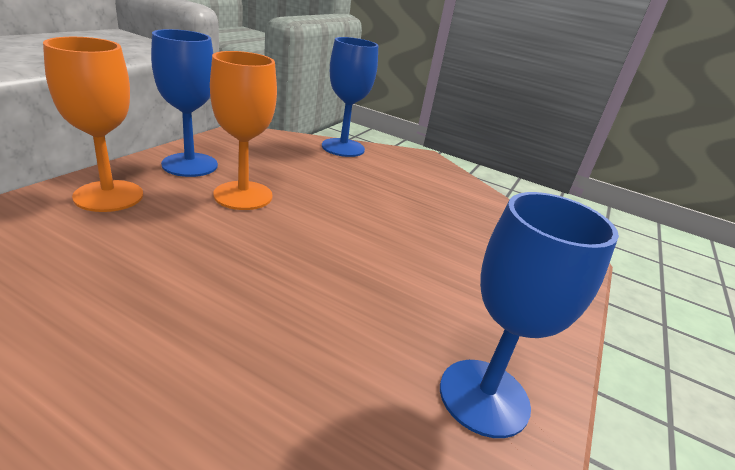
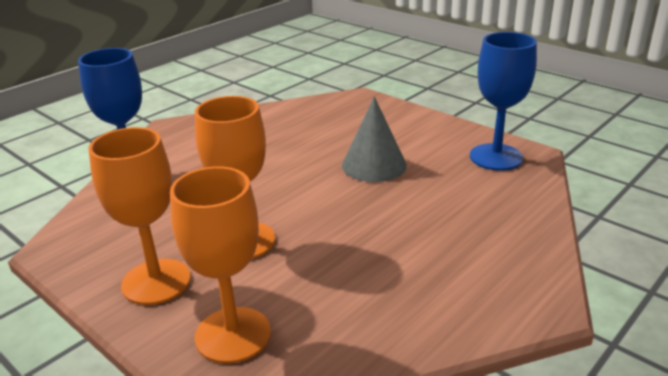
camera: 70 degrees left, 0 degrees up
blue goblet [151,29,218,177] -> orange goblet [88,127,191,305]
none -> grey cone [342,97,407,182]

